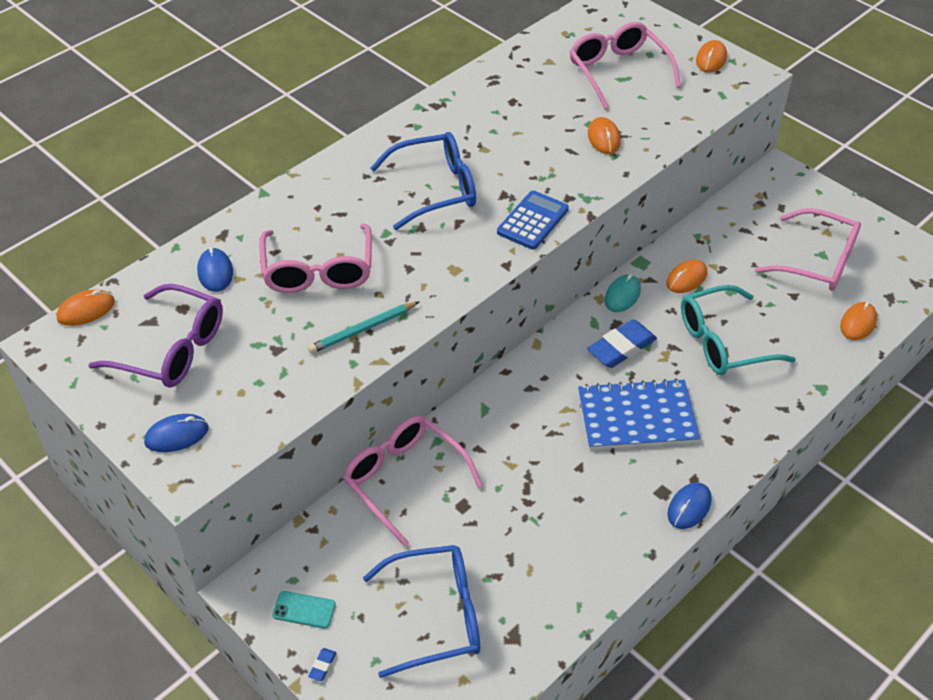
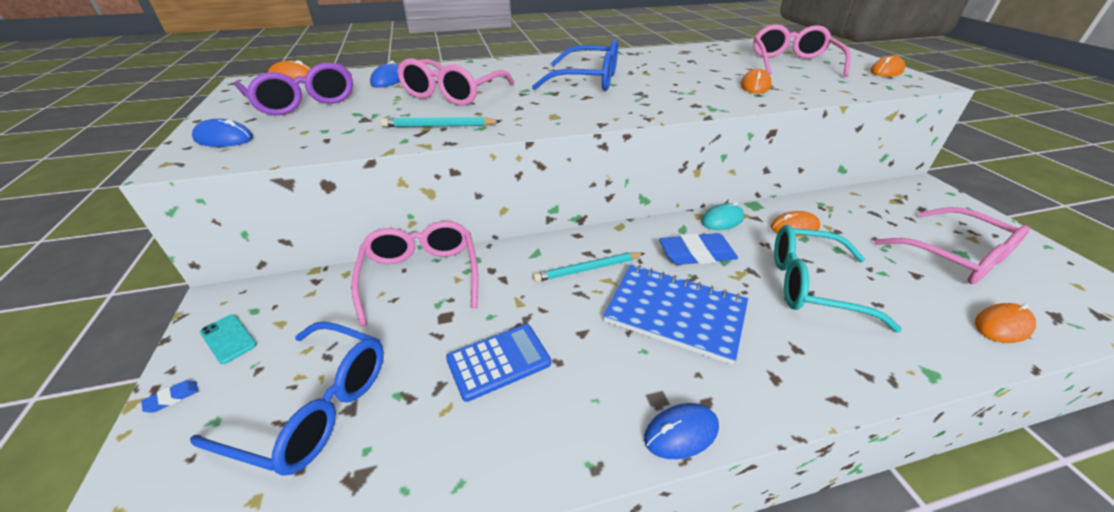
camera: 30 degrees right, 10 degrees down
blue calculator [497,190,569,250] -> blue calculator moved to [446,324,551,402]
none -> turquoise pencil [533,253,645,282]

